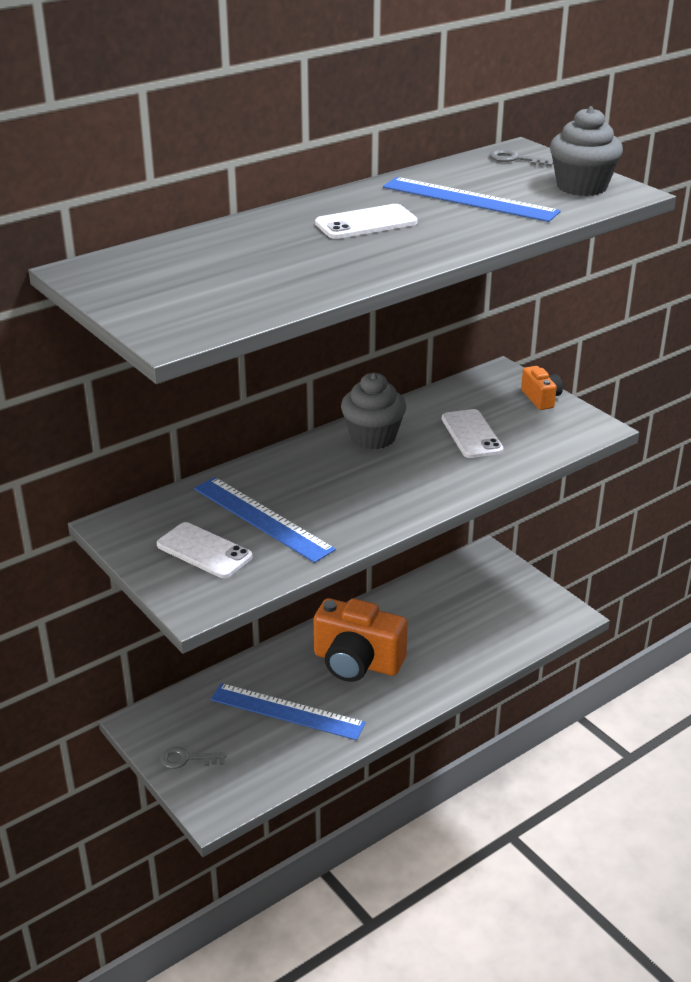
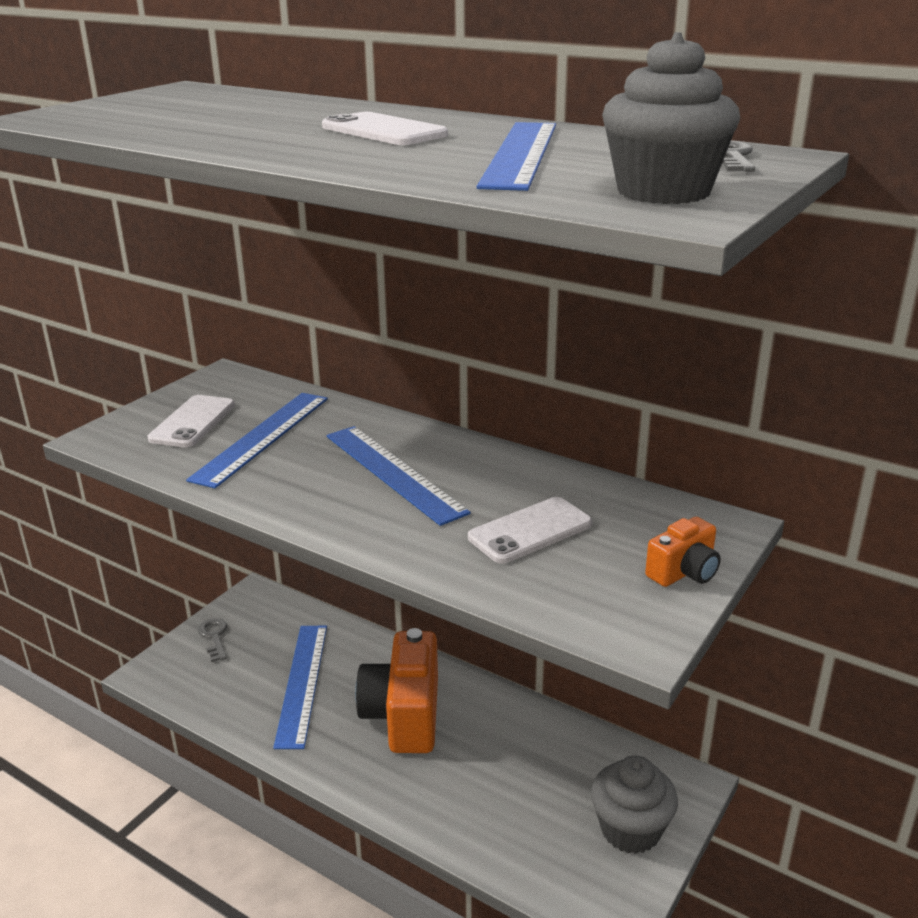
camera: 70 degrees right, 5 degrees down
grey cupcake [341,373,406,449] -> grey cupcake moved to [591,755,678,854]
none -> blue ruler [326,426,471,526]

